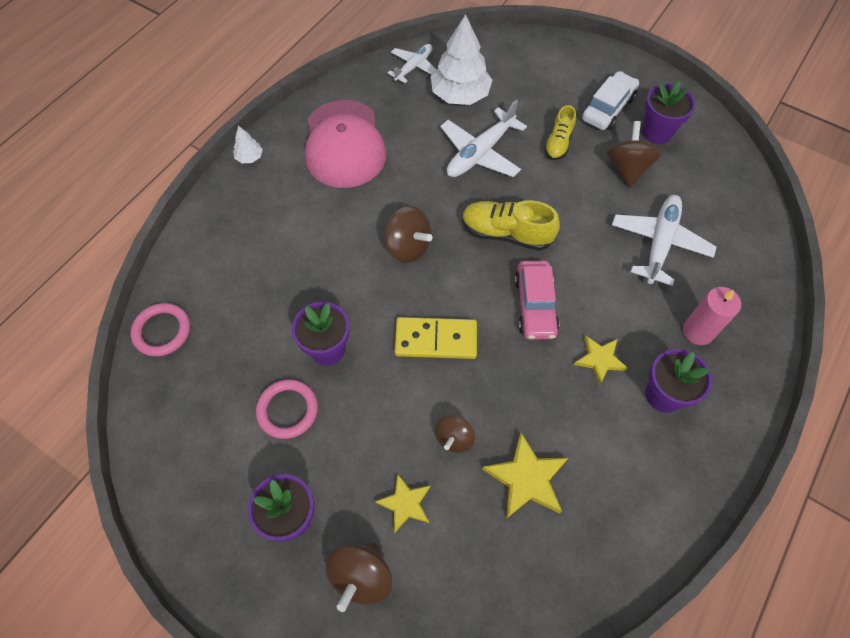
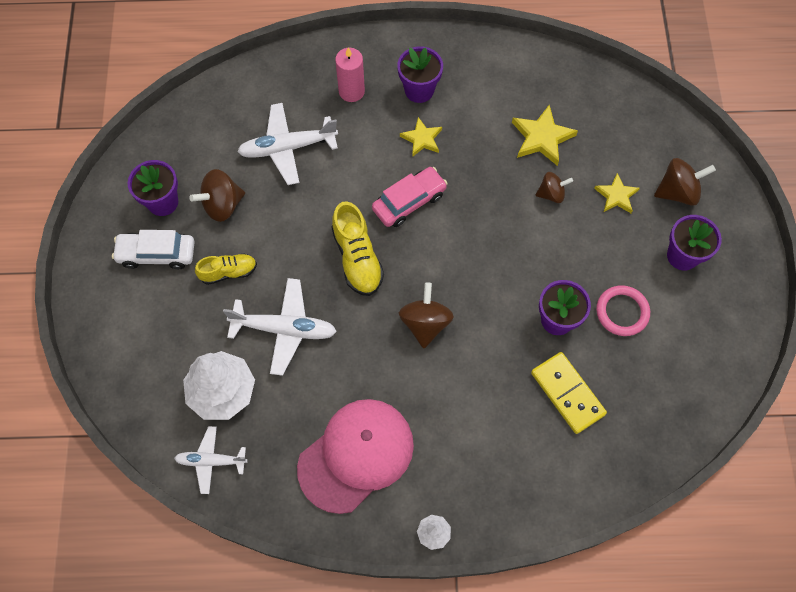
camera: 125 degrees left, 5 degrees up
pink ring [131,303,190,357] -> none
yellow domino [395,317,477,359] -> yellow domino moved to [531,352,607,434]

